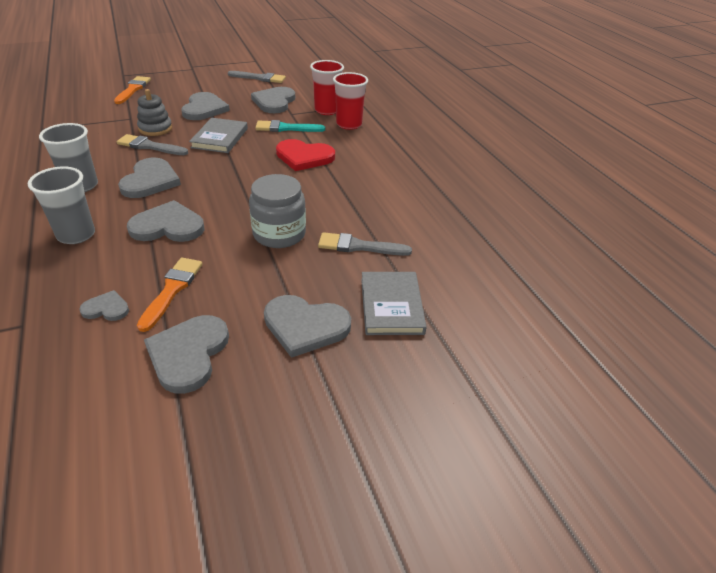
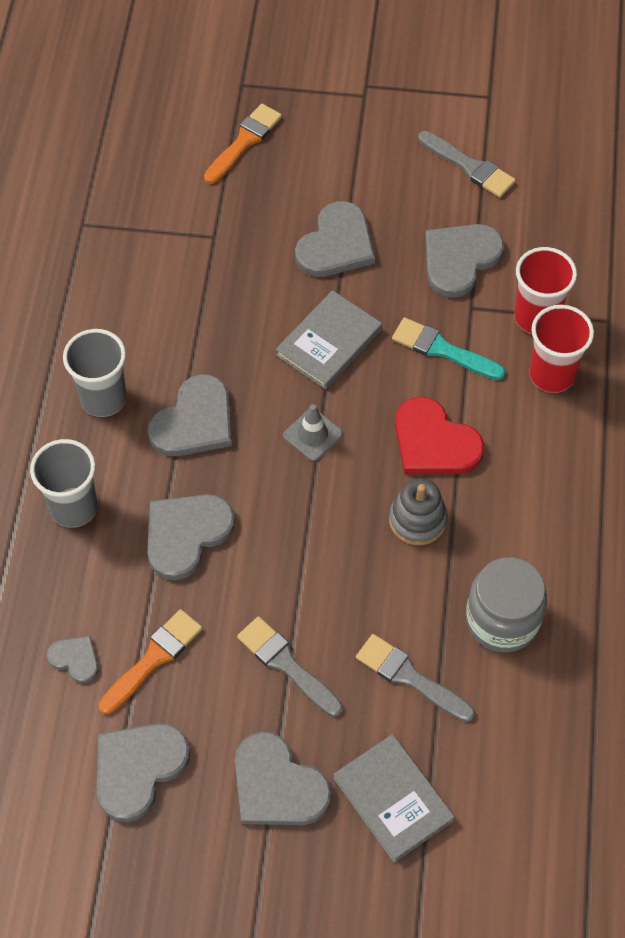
camera: 30 degrees right, 20 degrees up
grey brush [117,134,188,155] -> grey brush moved to [237,616,343,717]
grey heart [127,200,204,242] -> grey heart turned 75 degrees counterclockwise [147,494,235,580]
grey stacking toy [137,89,172,136] -> grey stacking toy moved to [389,478,448,545]
grey jar [249,174,306,248] -> grey jar moved to [466,557,547,652]
grey book [361,272,427,335] -> grey book turned 60 degrees counterclockwise [333,734,455,863]
none -> grey traffic cone [283,404,343,461]

